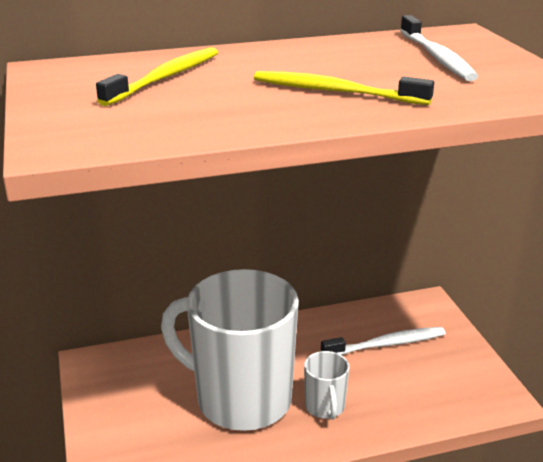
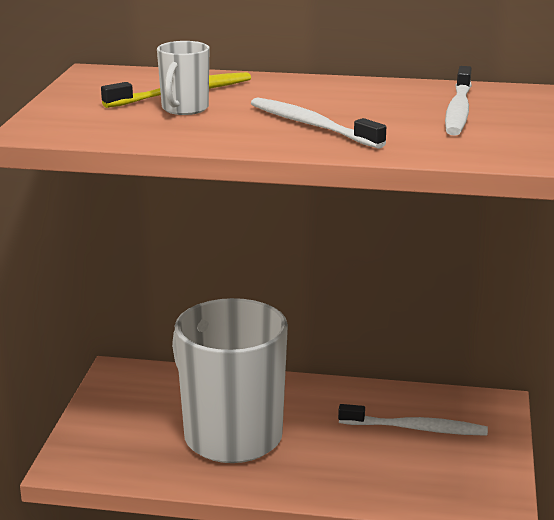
camera: 25 degrees right, 5 degrees down
yellow toothbrush [254,71,434,105] -> white toothbrush [251,97,386,149]
white mug [304,351,350,420] -> white mug moved to [157,41,209,115]

